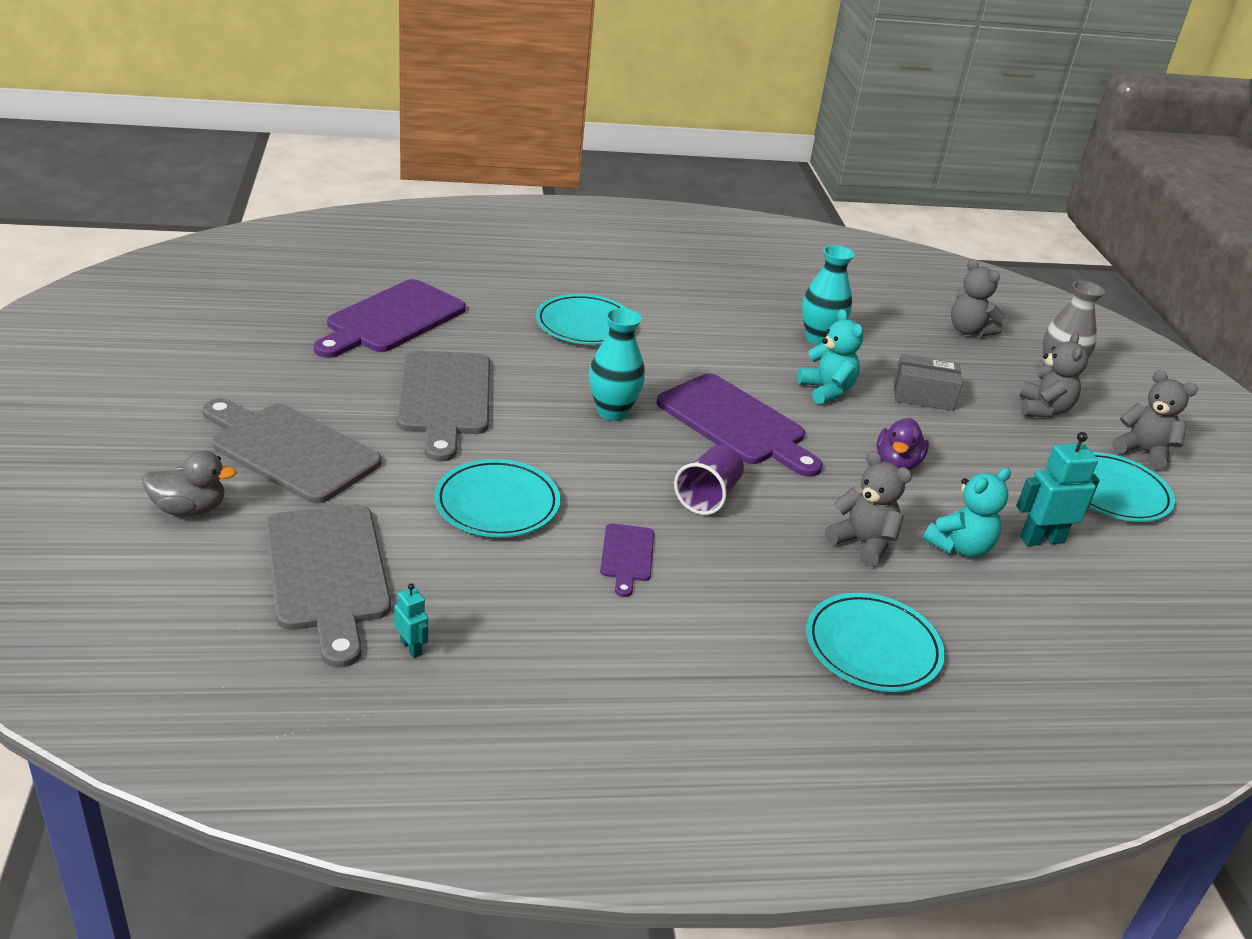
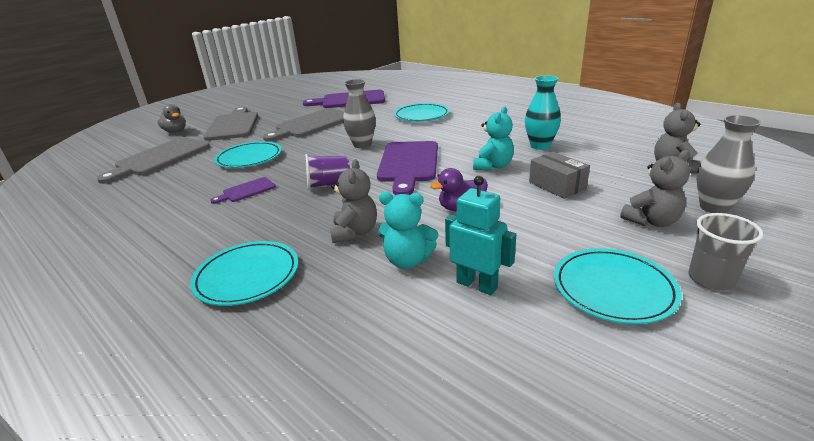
camera: 55 degrees right, 5 degrees down
turquoise robot [394,583,428,658] -> none
turquoise vase [589,308,645,421] -> grey vase [343,79,376,148]
grey teddy bear [1112,370,1198,470] -> grey cup [689,213,764,291]

